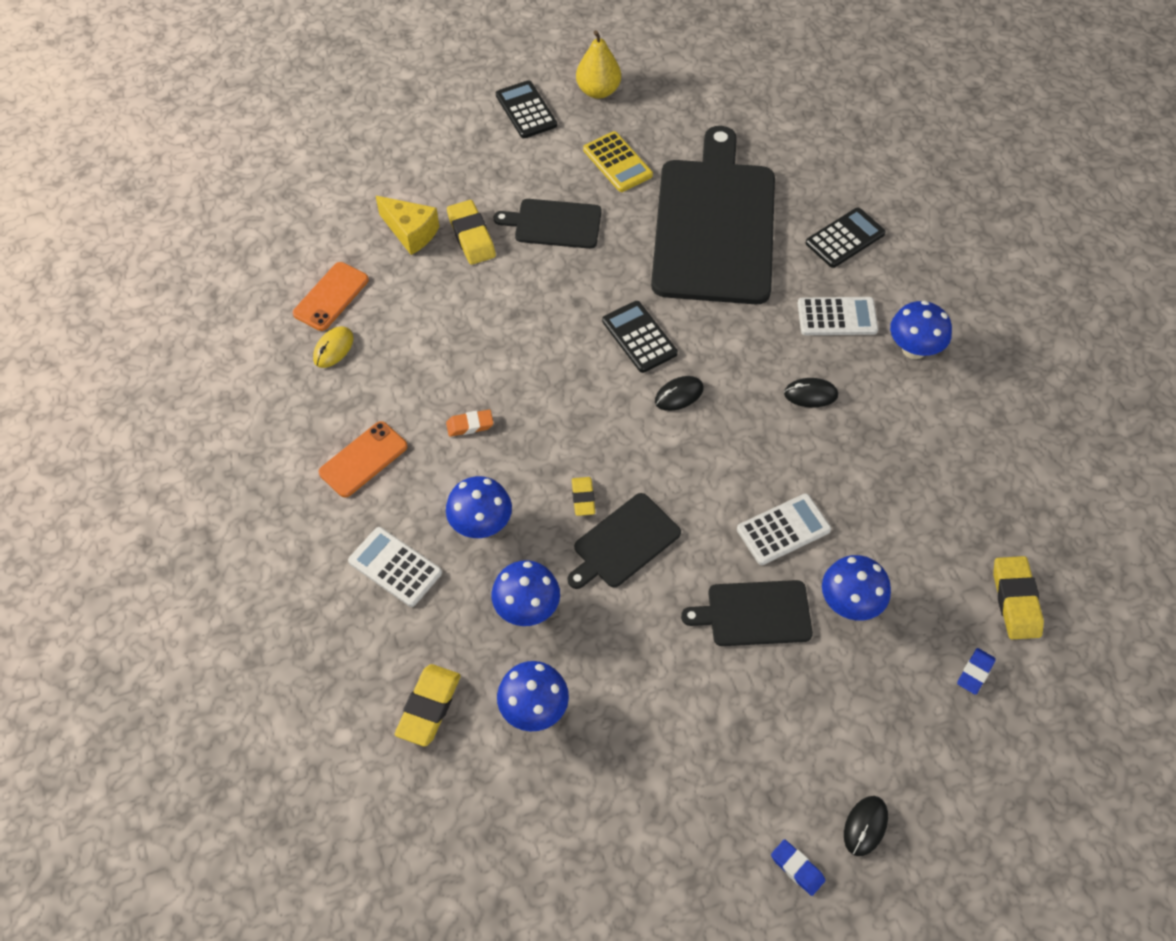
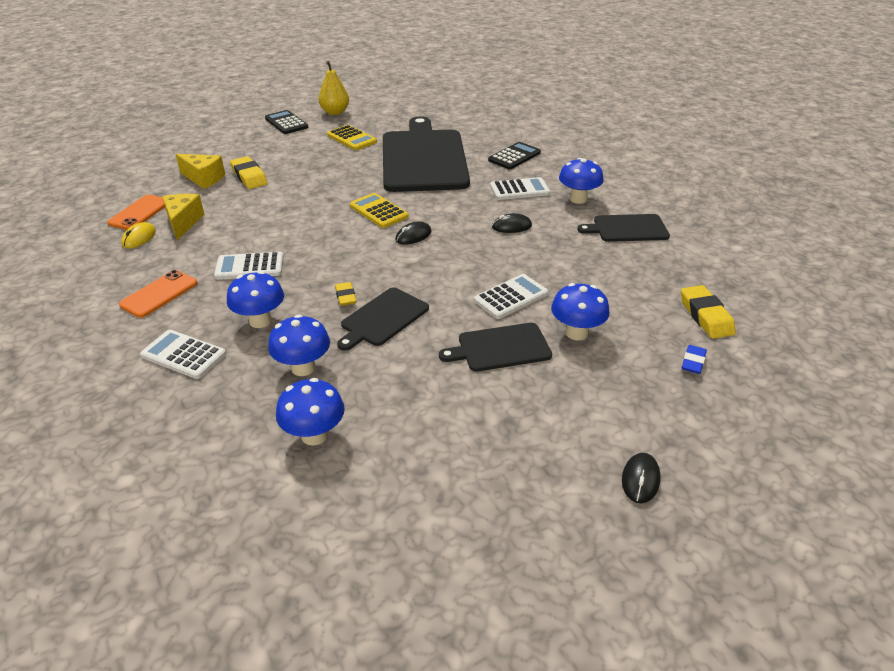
camera: 10 degrees left, 20 degrees down
yellow eraser [395,664,461,747] -> none
orange eraser [446,410,493,437] -> white calculator [214,252,284,280]
black cutting board [494,199,602,249] -> black cutting board moved to [577,214,670,242]
black calculator [602,301,678,373] -> yellow calculator [350,193,409,228]
blue eraser [771,839,825,896] -> none
none -> yellow cheese [162,194,205,240]

